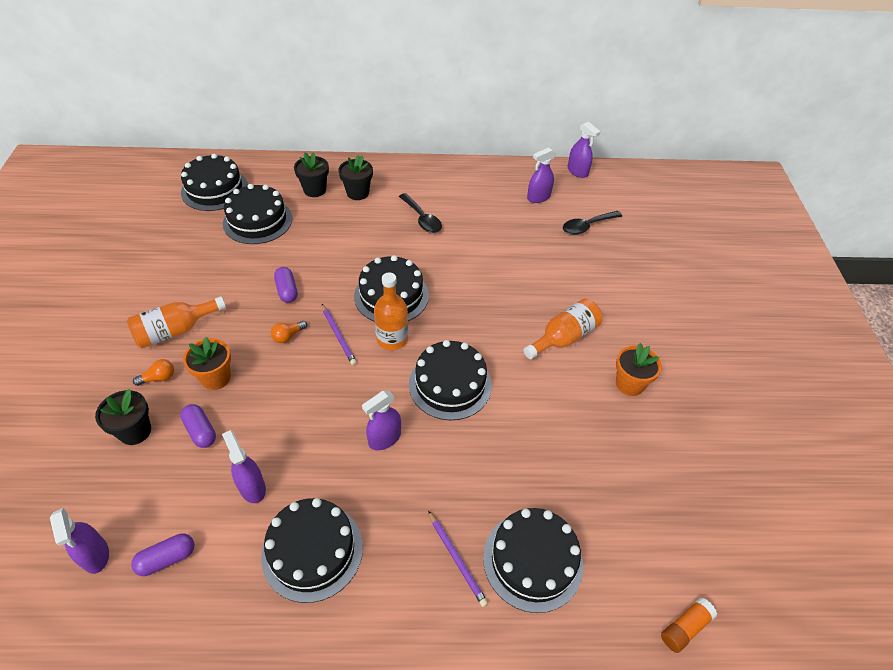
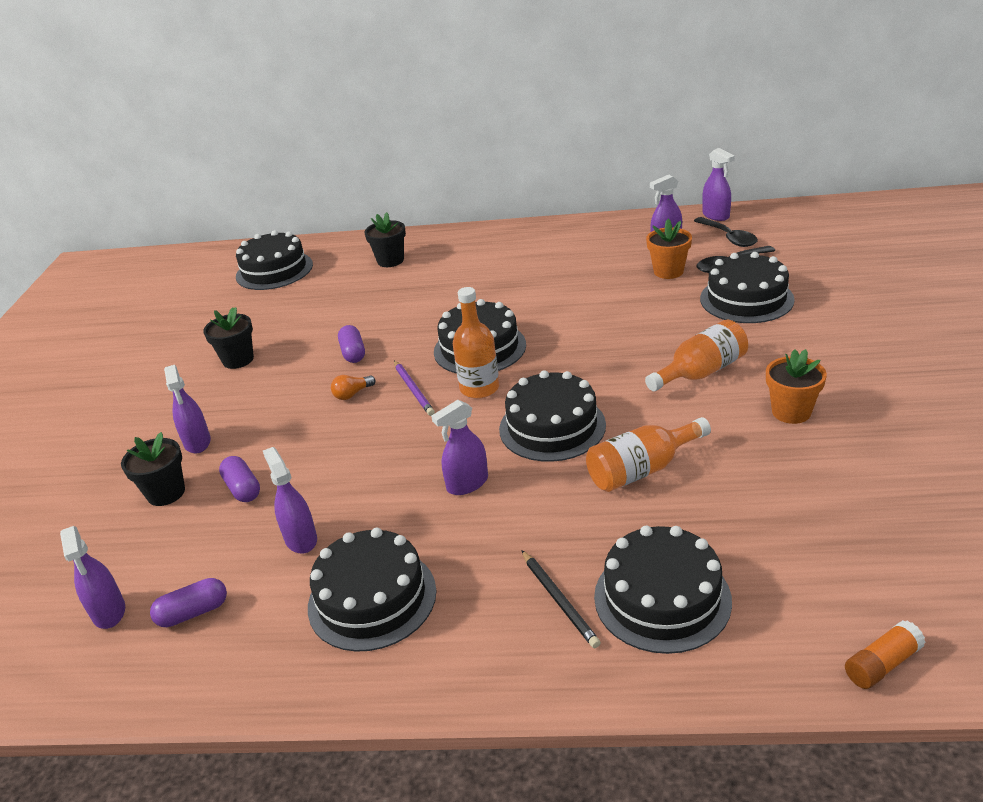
camera: 10 degrees right, 15 degrees down
orange bottle [127,296,226,348] -> orange bottle moved to [586,417,711,492]
orange light bulb [133,359,174,386] -> purple spray bottle [164,365,211,453]
orange flower pot [183,337,231,390] -> orange flower pot moved to [646,219,692,279]
black cake [223,184,292,244] -> black cake moved to [700,252,795,323]
black flower pot [338,155,373,200] -> black flower pot moved to [203,307,254,369]
black spoon [399,193,442,233] -> black spoon moved to [694,217,758,247]
purple pencil [428,510,488,607] -> black pencil [521,550,601,648]

